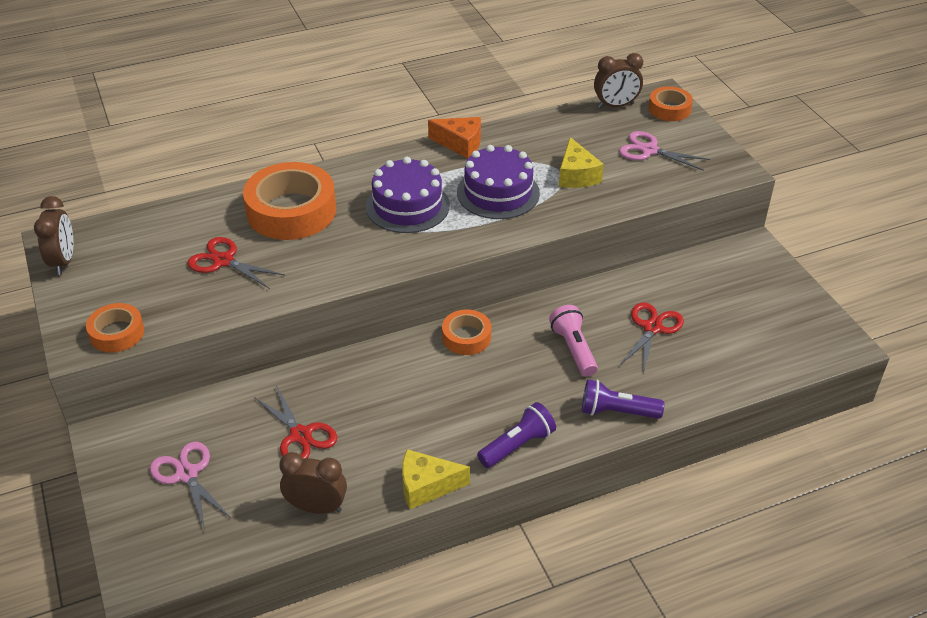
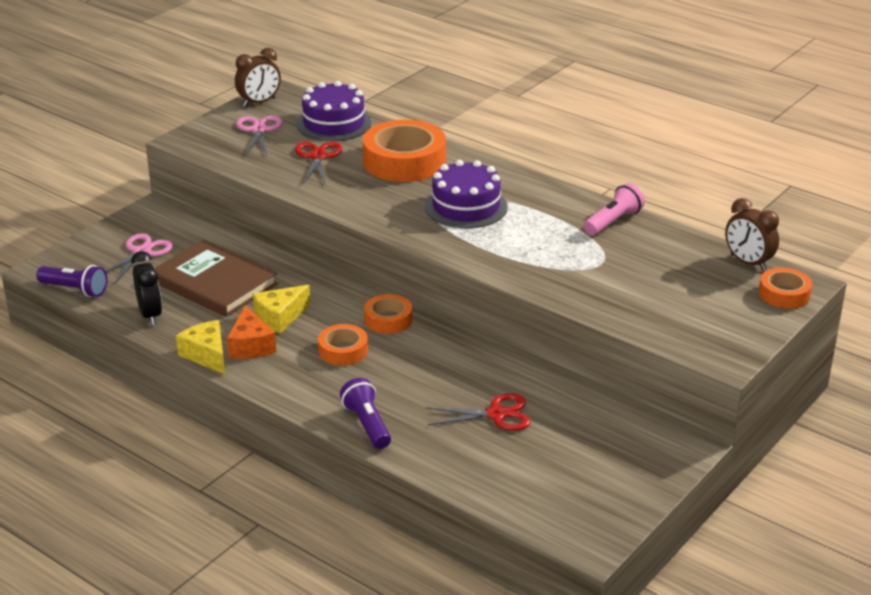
camera: 60 degrees right, 10 degrees down
orange tape [86,303,144,353] -> orange tape moved to [318,324,368,365]
red scissors [254,386,337,458] -> brown book [154,240,278,317]
brown clock [279,452,347,514] -> black clock [131,251,162,325]
orange cheese [428,117,481,159] -> orange cheese moved to [227,305,276,359]
purple cake [457,145,540,219] -> purple cake moved to [296,81,372,141]
purple flashlight [477,402,556,468] -> purple flashlight moved to [36,265,107,297]
pink flashlight [549,305,598,377] -> pink flashlight moved to [584,183,645,235]
yellow cheese [559,137,604,188] -> yellow cheese moved to [253,285,310,334]
pink scissors [619,131,710,171] -> pink scissors moved to [236,116,282,155]

